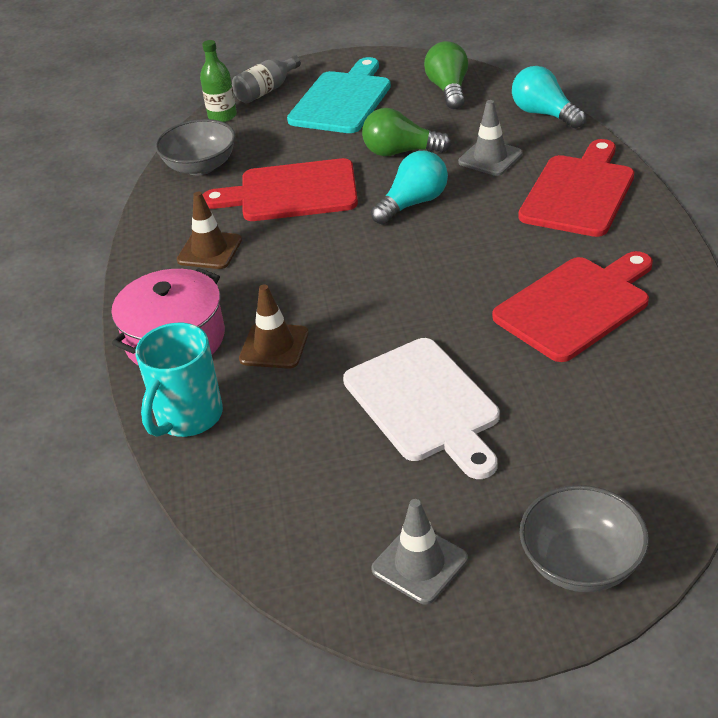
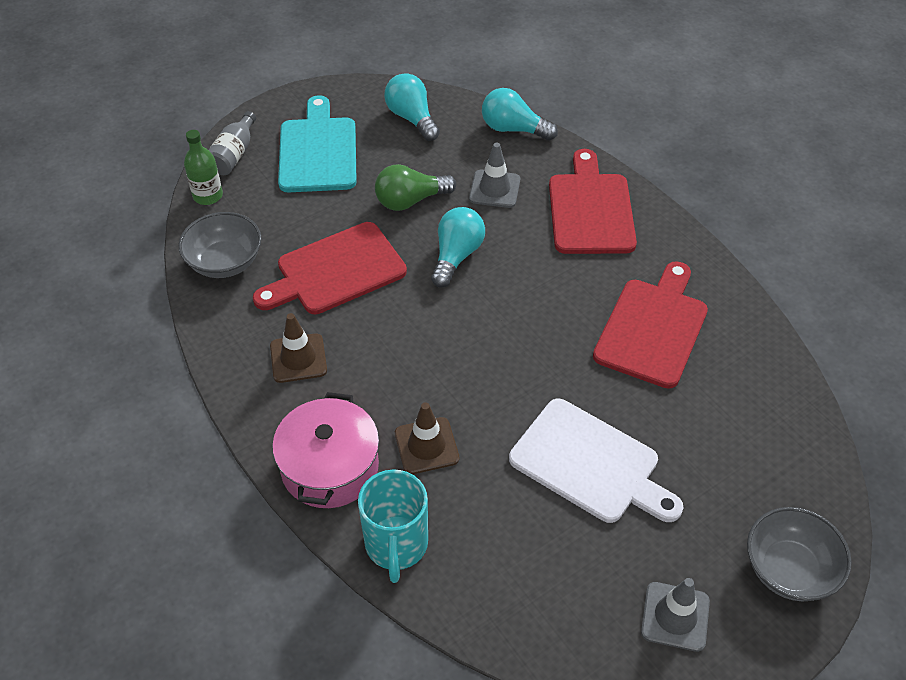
camera: 30 degrees left, 10 degrees up
green light bulb [424,41,468,109] -> turquoise light bulb [384,73,440,141]

